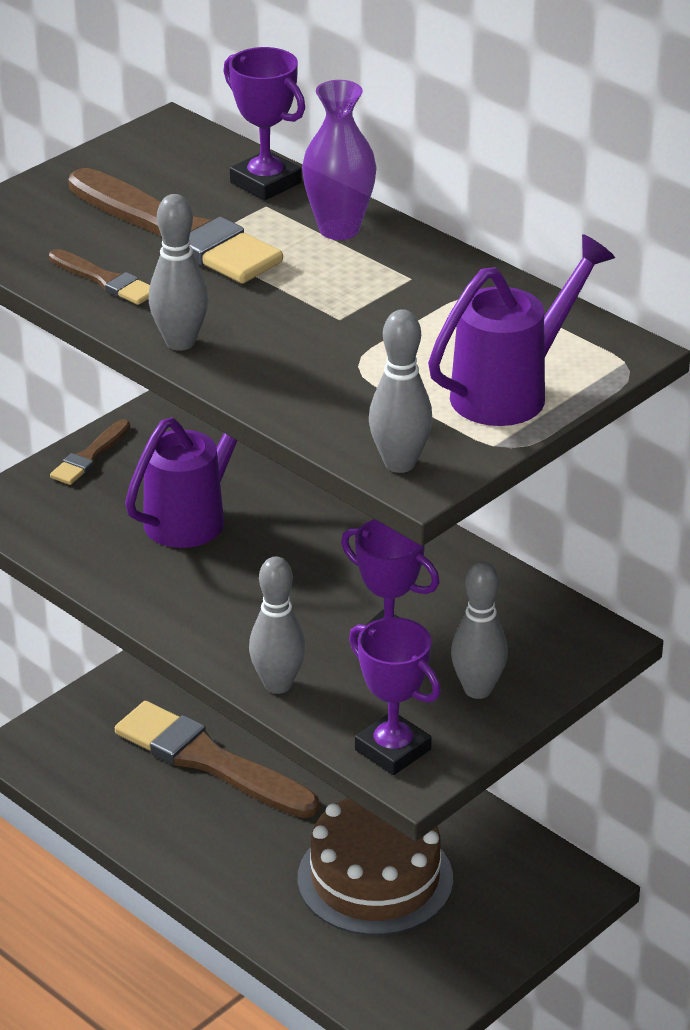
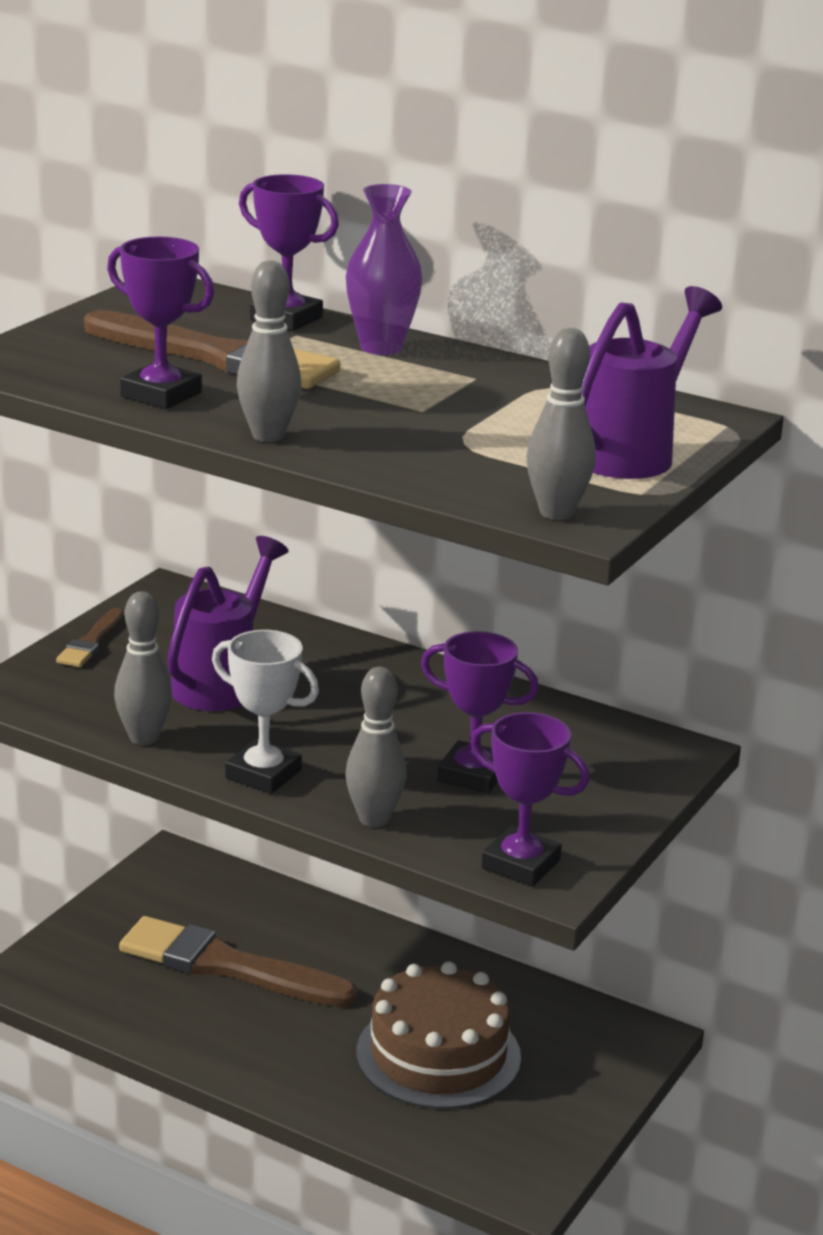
camera: 15 degrees left, 10 degrees down
brown brush [49,249,150,305] -> purple trophy [107,237,214,409]
grey bowling pin [451,561,508,699] -> grey bowling pin moved to [114,591,172,745]
none -> white trophy [212,630,319,794]

